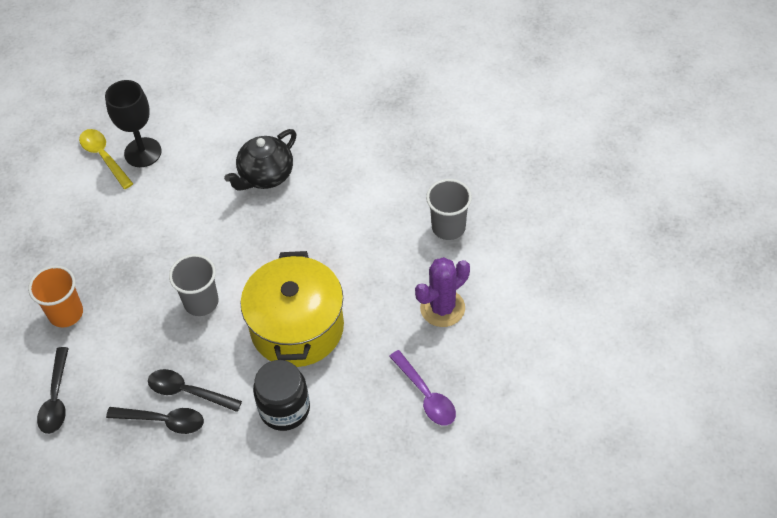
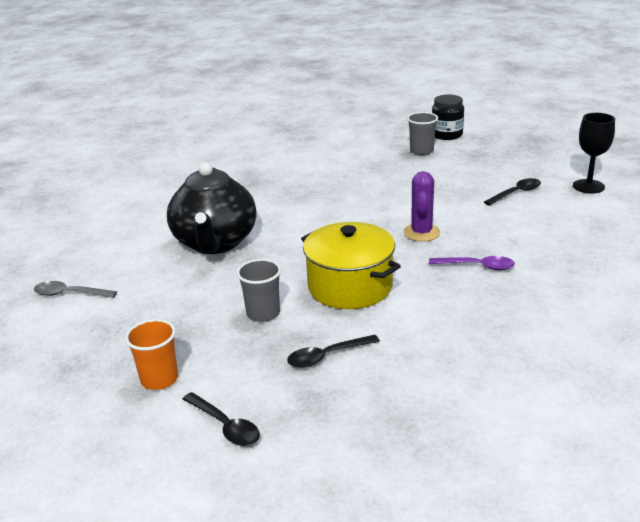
camera: 45 degrees left, 25 degrees down
yellow spoon [79,129,133,189] -> grey spoon [34,281,117,298]
black goblet [105,80,162,167] -> black goblet moved to [573,113,615,194]
black spoon [106,407,204,434] -> black spoon moved to [484,178,541,206]
black teapot [224,129,297,190] -> black teapot [167,162,256,254], size x1.77
black jar [253,360,310,431] -> black jar moved to [432,94,464,140]
grey cup [426,179,472,240] -> grey cup moved to [407,112,438,156]

